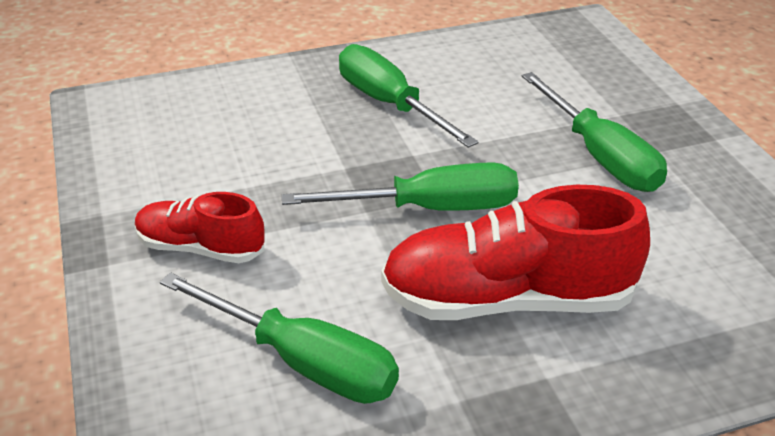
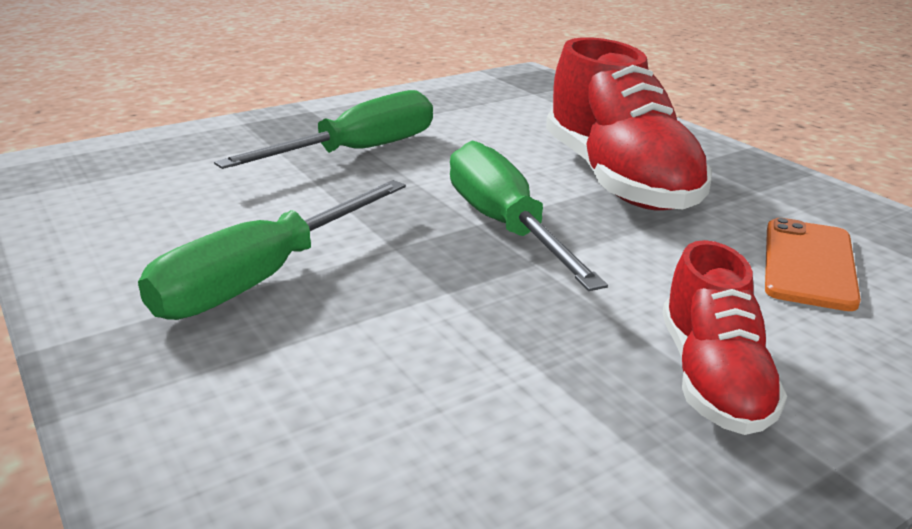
camera: 105 degrees left, 10 degrees down
green screwdriver [160,272,399,404] -> orange phone [765,218,861,311]

